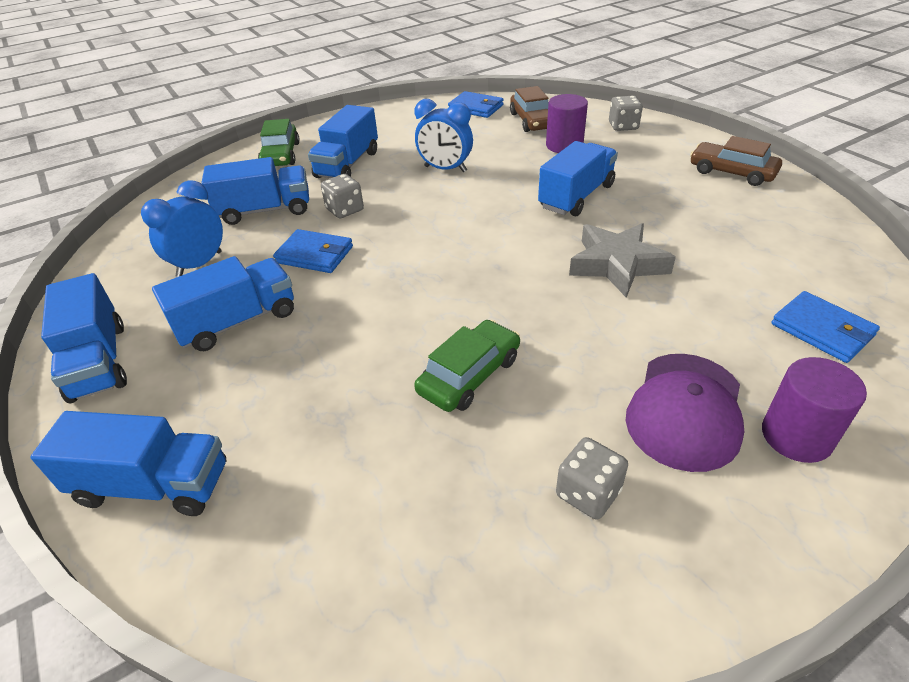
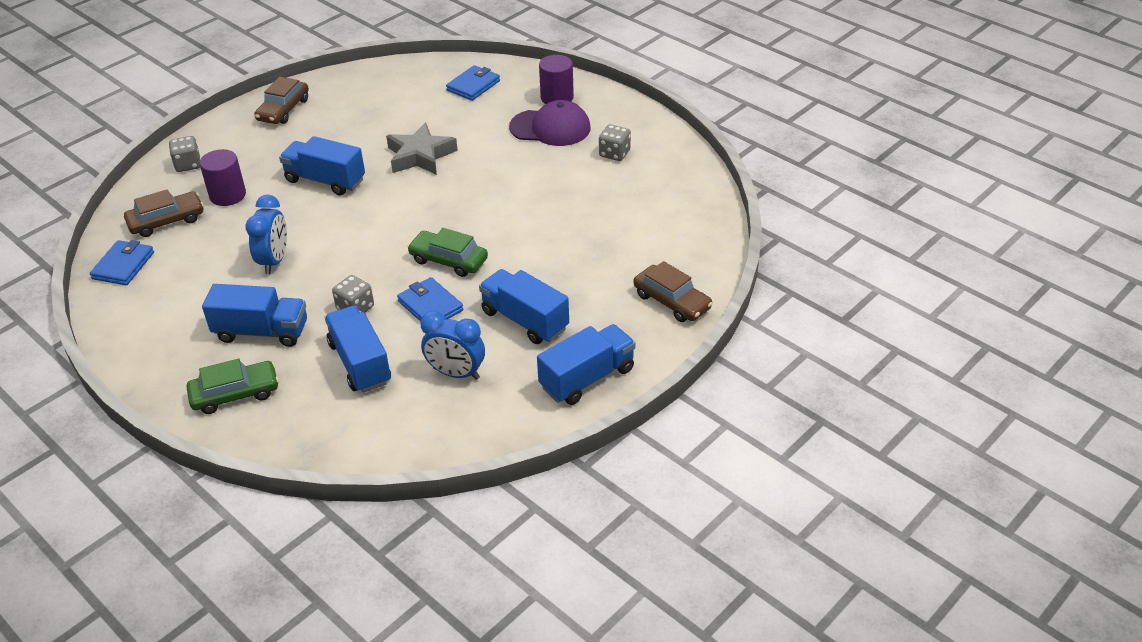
camera: 105 degrees left, 0 degrees up
blue truck [31,411,226,516] -> brown car [634,261,713,322]
blue wallet [273,229,353,273] -> blue wallet turned 45 degrees counterclockwise [397,277,463,322]
green car [414,320,520,412] -> green car moved to [407,228,488,277]

